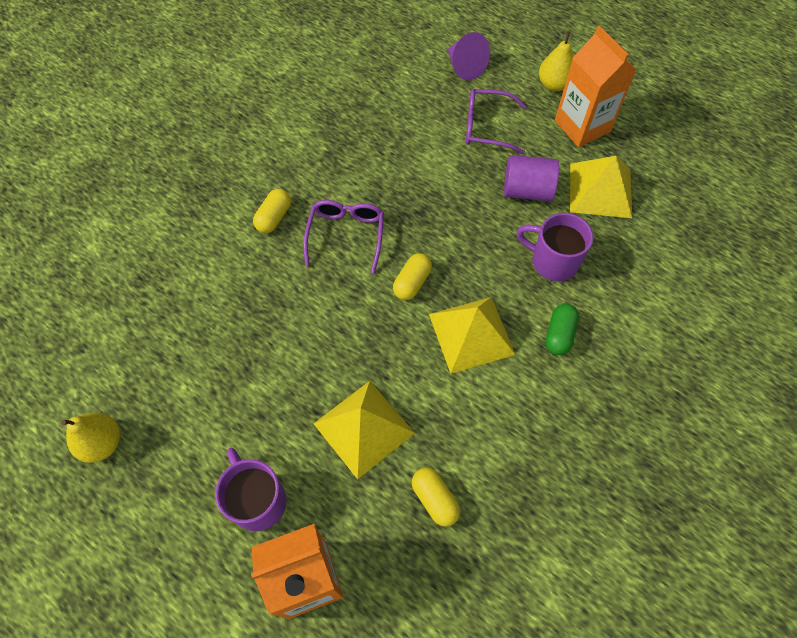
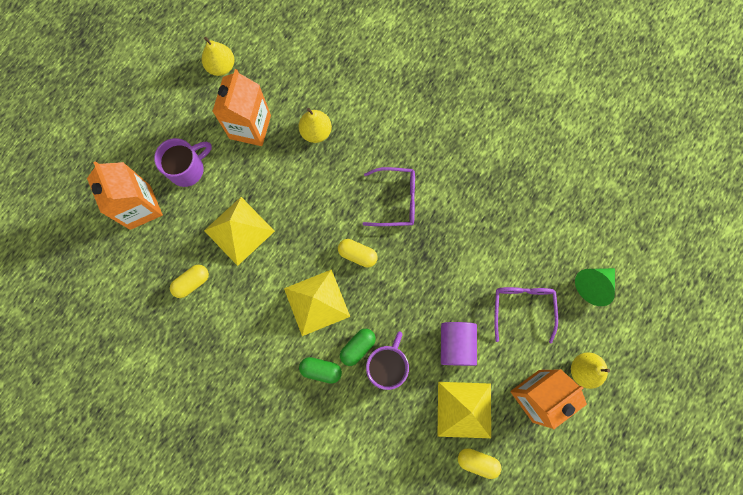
camera: 85 degrees right, 15 degrees up
yellow capsule [253,189,291,233] -> yellow capsule moved to [458,448,501,479]
purple cone [448,32,490,80] -> green cone [575,268,615,306]
none -> orange carton [212,69,271,146]
none -> yellow pear [299,108,332,143]
none -> green capsule [340,329,376,366]

